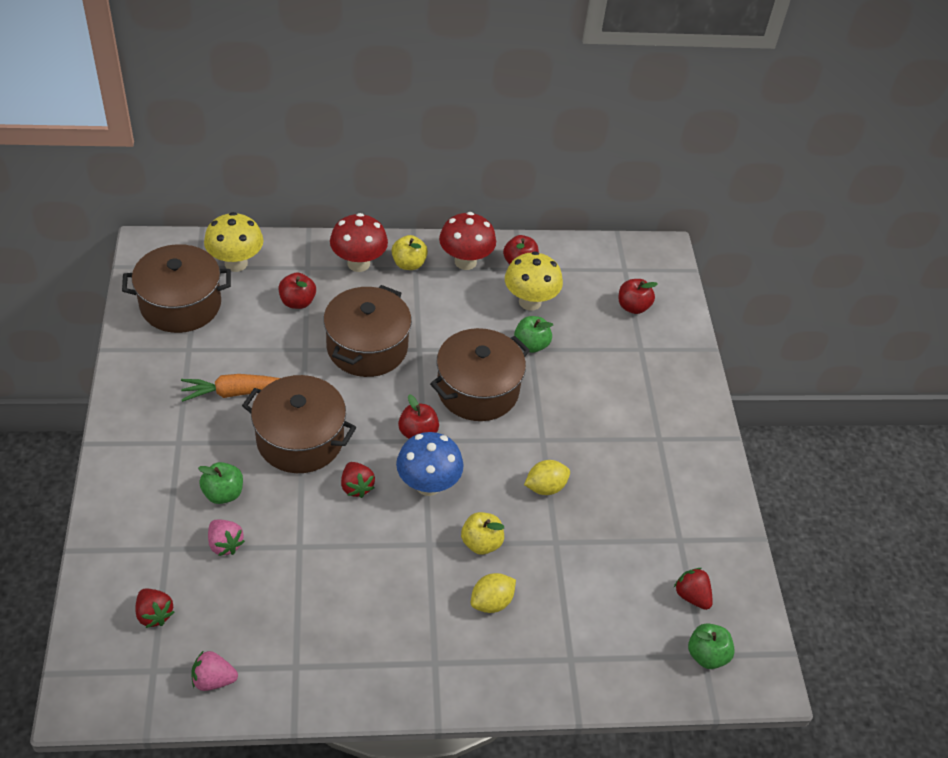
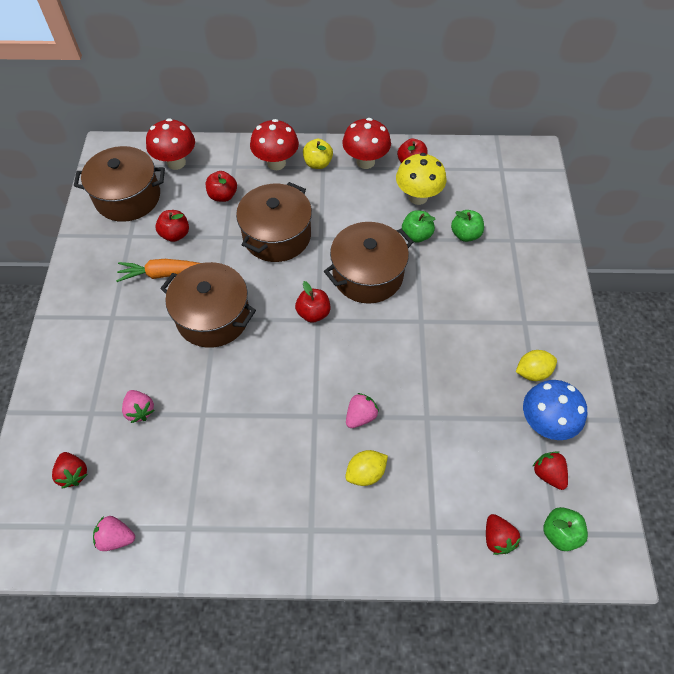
camera: 10 degrees right, 10 degrees up
green apple [198,462,243,504] -> green apple moved to [451,210,484,242]
yellow mushroom [204,212,263,272] -> red mushroom [146,118,195,170]
red strawberry [341,462,375,498] -> red strawberry moved to [486,514,521,555]
blue mushroom [396,432,464,496] -> blue mushroom moved to [523,380,587,440]
yellow apple [461,512,504,555] -> pink strawberry [346,393,379,428]
yellow lemon [524,460,570,495] -> yellow lemon moved to [516,350,557,381]
red apple [618,279,658,314] -> red apple moved to [155,210,189,242]

